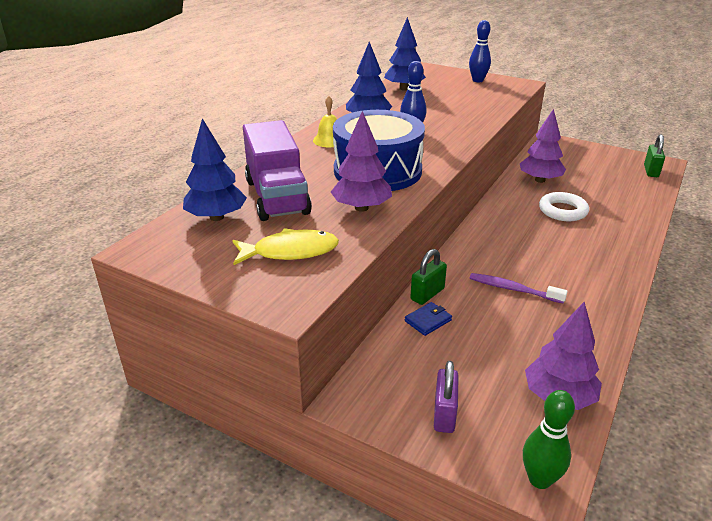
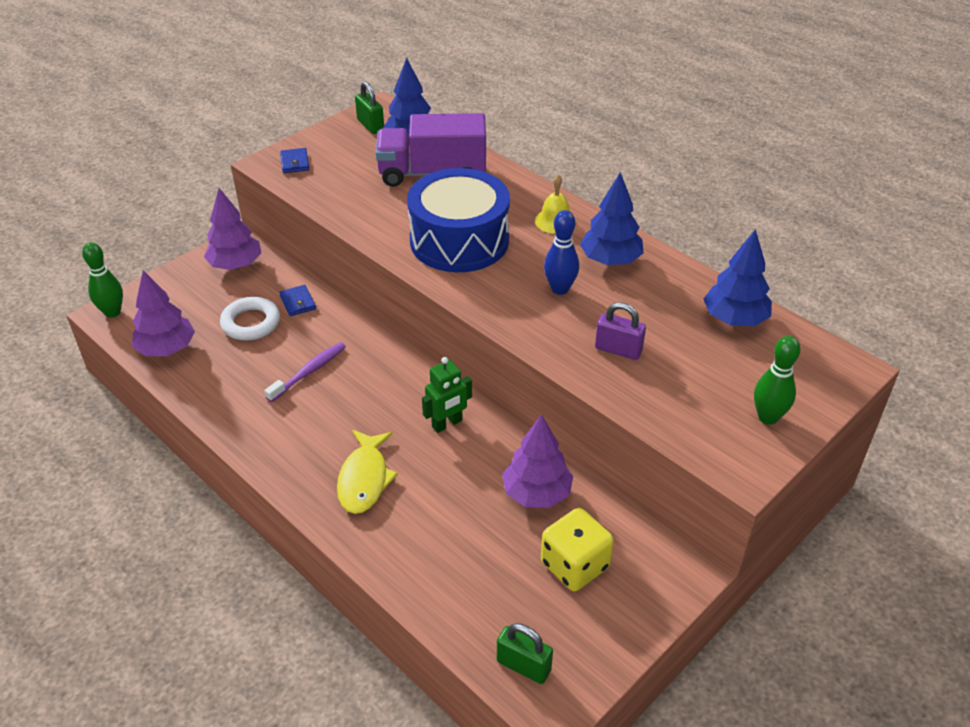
camera: 105 degrees right, 10 degrees up
yellow fish [232,228,339,265] -> yellow fish moved to [337,430,398,514]
purple tree [331,111,392,212] -> purple tree moved to [204,188,261,270]
green padlock [410,249,447,305] -> green padlock moved to [355,81,384,134]
purple padlock [434,361,459,433] -> purple padlock moved to [595,302,646,360]
blue bowling pin [469,20,491,82] -> green bowling pin [754,336,800,425]
white ring [539,192,589,221] -> white ring moved to [220,297,280,341]
none -> blue wallet [280,148,309,173]
none -> green robot [422,357,472,433]
none -> yellow dice [541,508,614,591]

